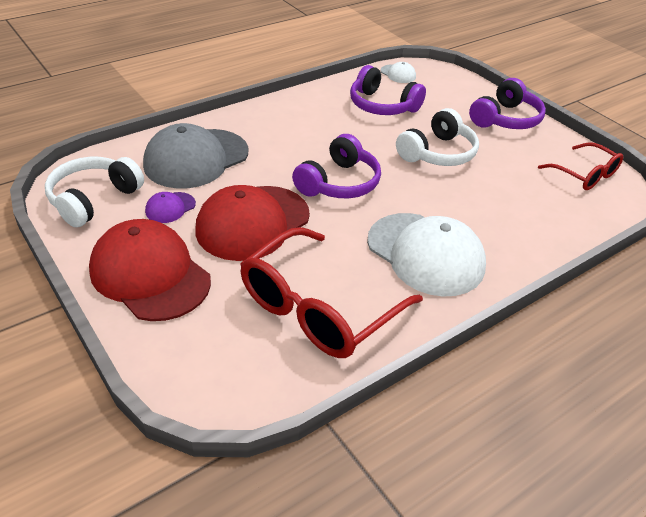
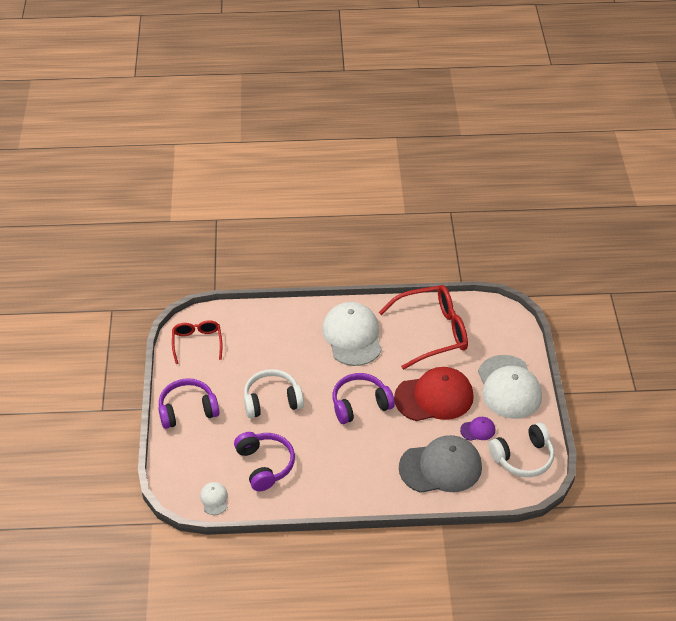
camera: 145 degrees left, 5 degrees up
red cap [89,219,211,321] -> white cap [478,355,542,419]

